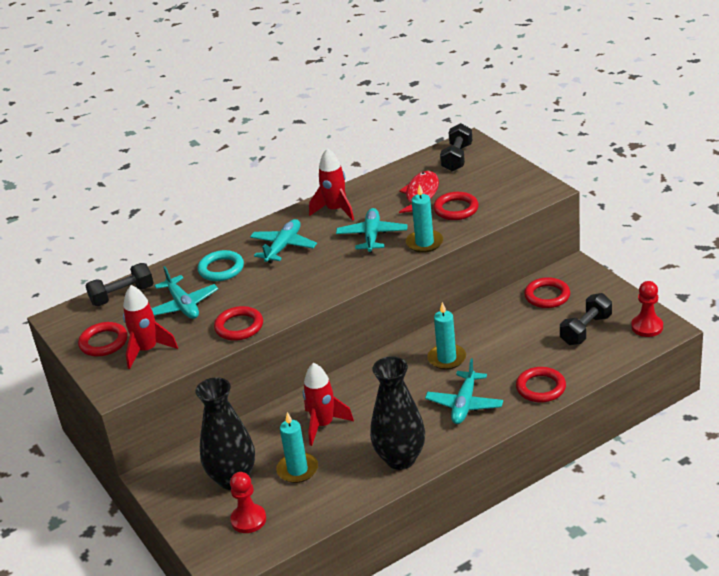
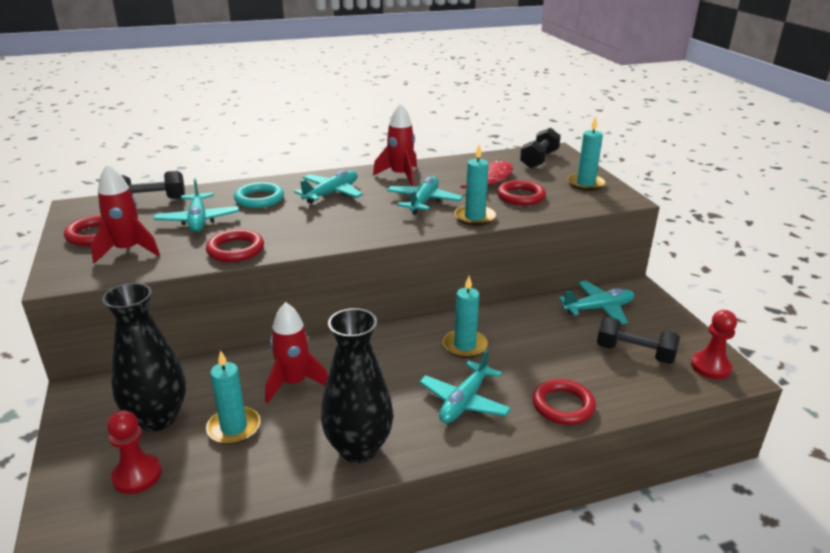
camera: 10 degrees right, 5 degrees down
red ring [524,277,570,308] -> turquoise plane [559,281,634,324]
black dumbbell [560,293,612,345] -> black dumbbell turned 60 degrees clockwise [597,317,680,364]
none -> turquoise candle [567,117,606,191]

